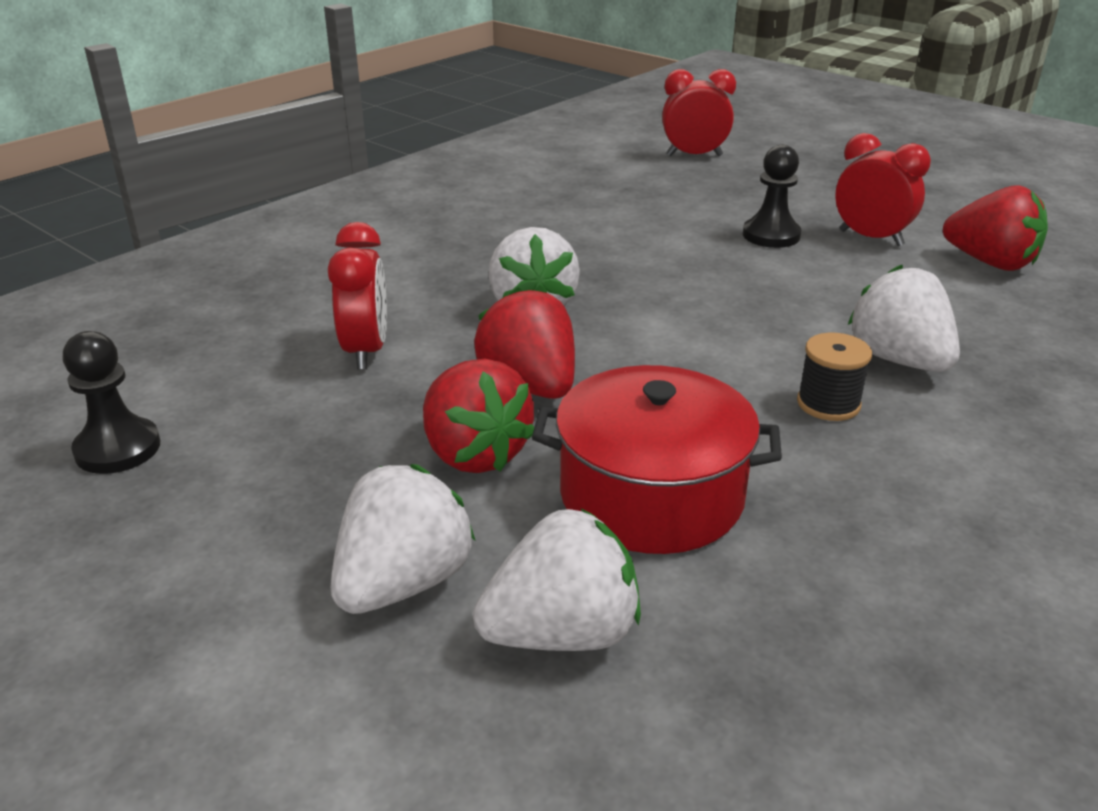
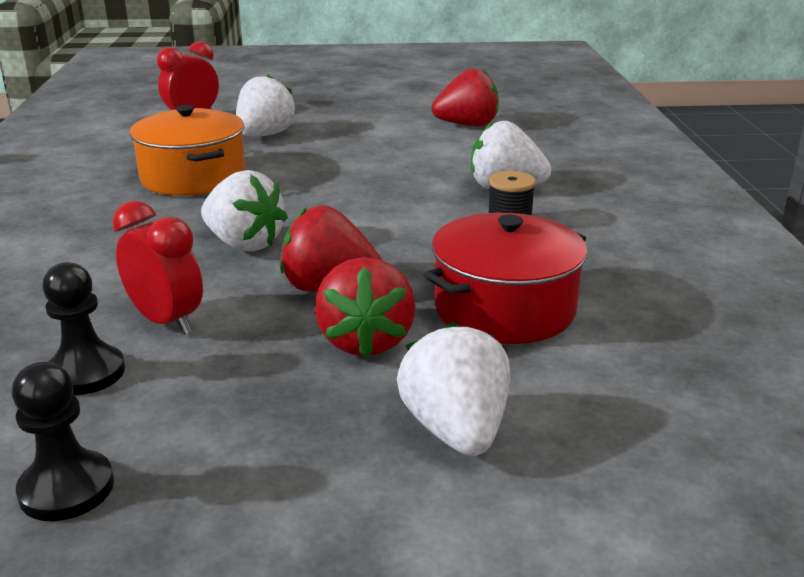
camera: 45 degrees left, 5 degrees down
red strawberry [423,359,534,473] -> red strawberry turned 75 degrees clockwise [315,257,415,358]
white strawberry [473,508,641,651] -> white strawberry moved to [236,75,296,136]
black pawn [743,145,801,248] -> black pawn moved to [42,262,125,395]
red clock [835,133,931,246] -> none
none -> orange pot [130,105,246,196]

